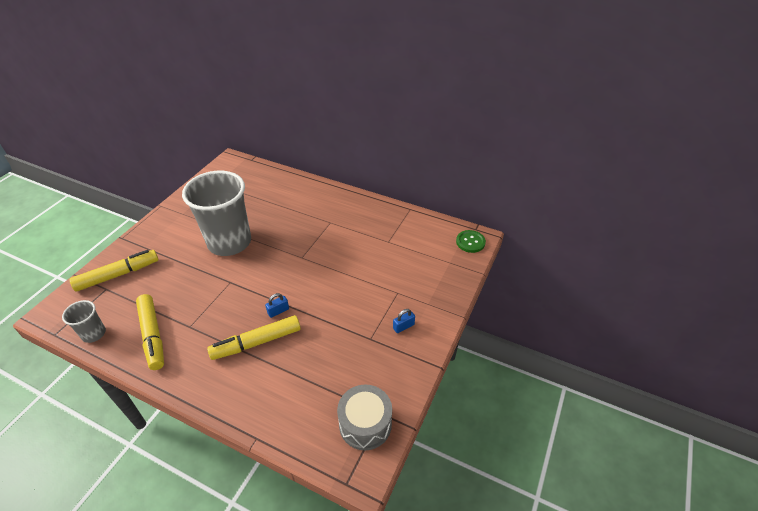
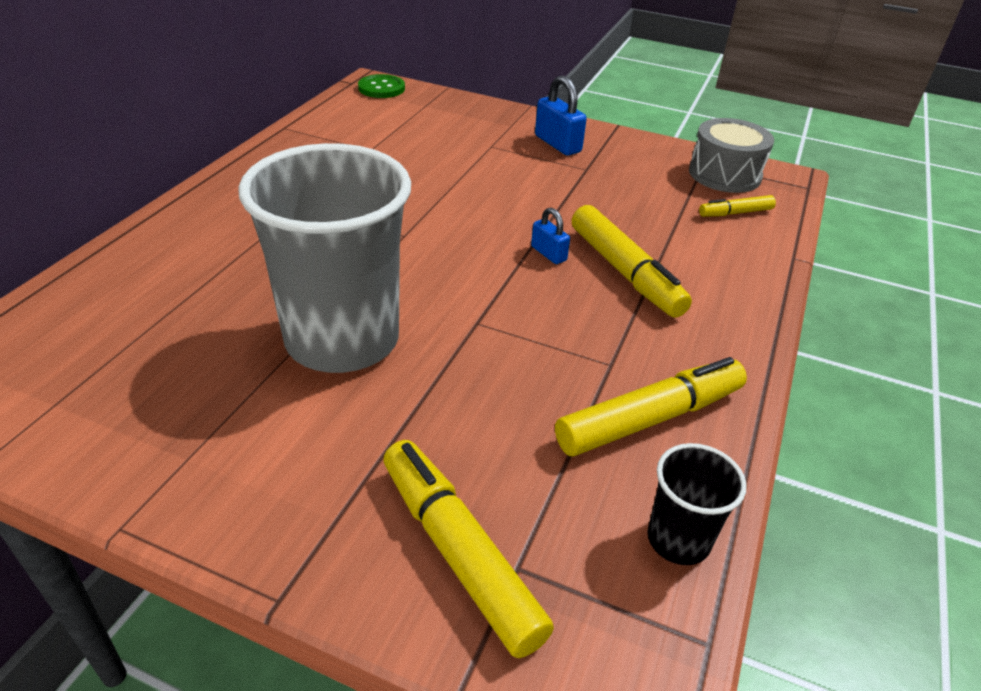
camera: 95 degrees left, 5 degrees down
grey cup [62,300,106,343] -> black cup [647,443,747,565]
blue padlock [393,309,415,333] -> blue padlock [535,75,587,156], size x1.66
none -> yellow marker [699,195,776,217]

